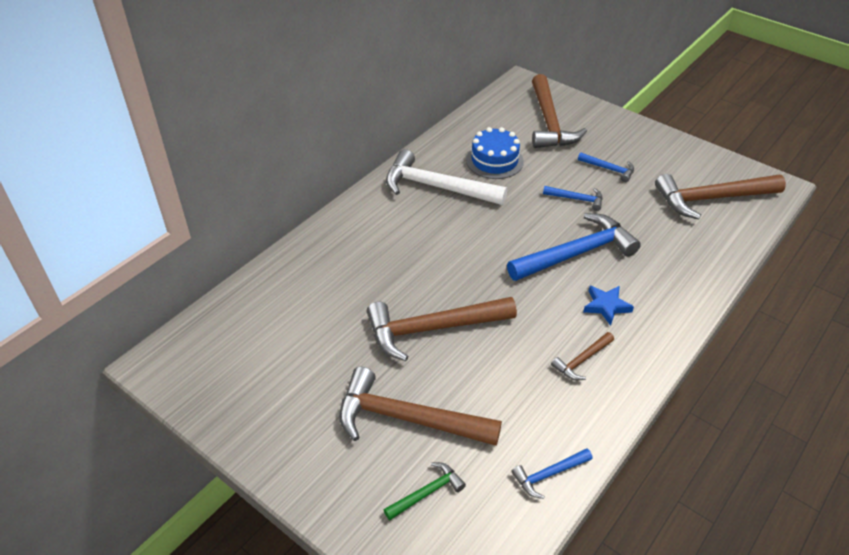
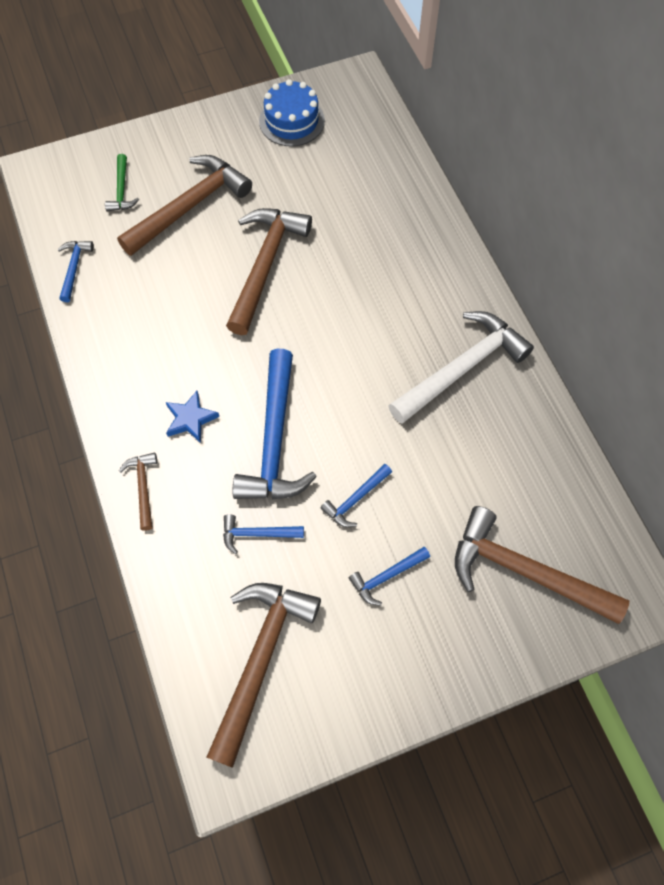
camera: 120 degrees right, 20 degrees up
blue cake [466,127,524,179] -> blue cake moved to [259,79,325,147]
brown hammer [551,332,614,380] -> brown hammer moved to [119,453,157,531]
none -> blue hammer [223,514,304,554]

